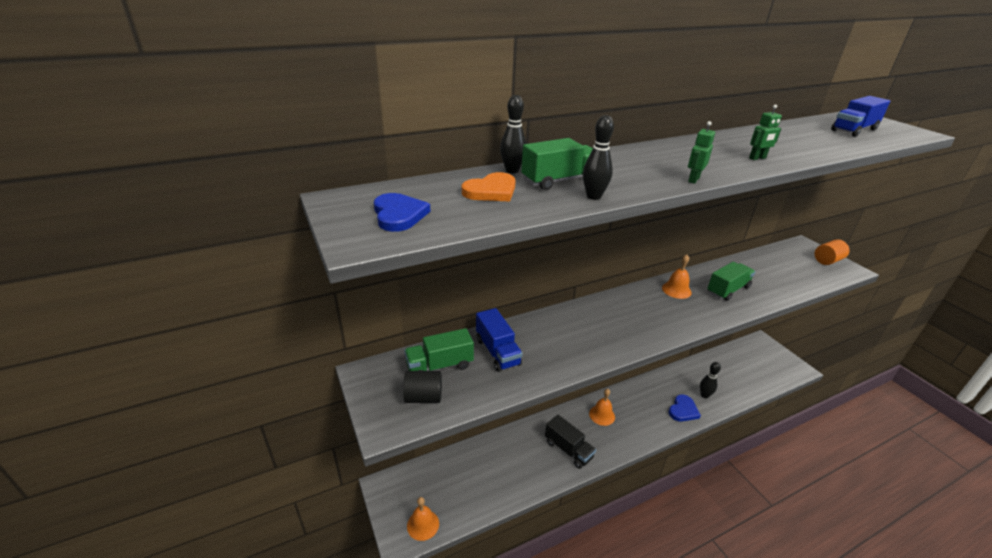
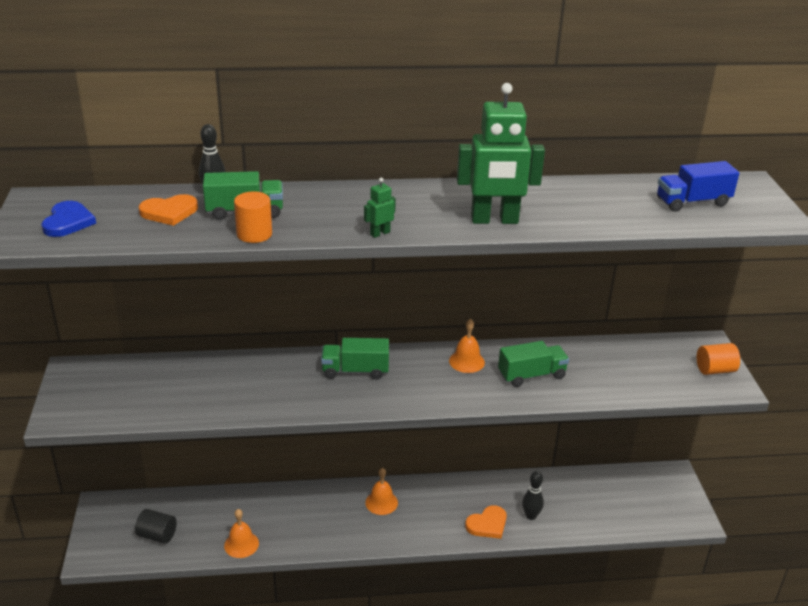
camera: 20 degrees right, 0 degrees up
black cylinder [403,371,442,403] -> black cylinder moved to [135,509,177,544]
green truck [404,328,474,371] -> green truck moved to [321,338,389,380]
orange bell [407,497,439,541] -> orange bell moved to [224,509,259,558]
blue truck [476,308,523,372] -> none
black truck [545,415,596,469] -> none
black bowling pin [583,115,614,200] -> orange cylinder [234,192,272,243]
blue heart [668,394,701,421] -> orange heart [465,505,507,539]
green robot [749,104,782,160] -> green robot [457,83,545,224], size x2.37

